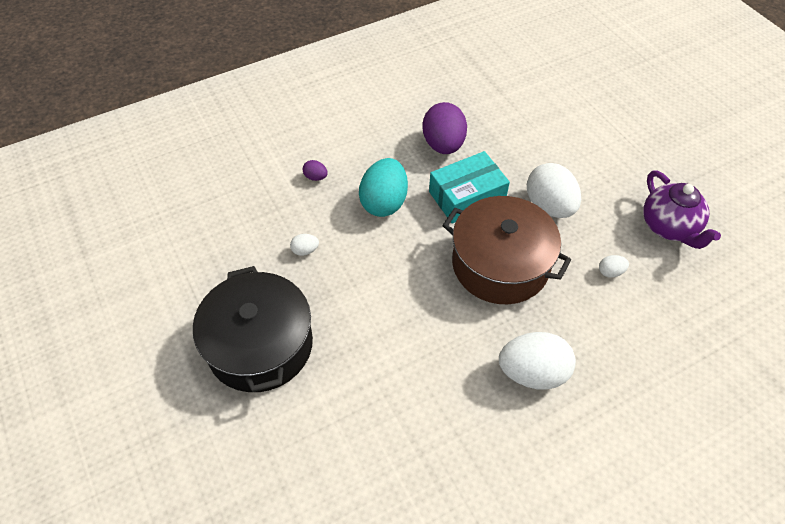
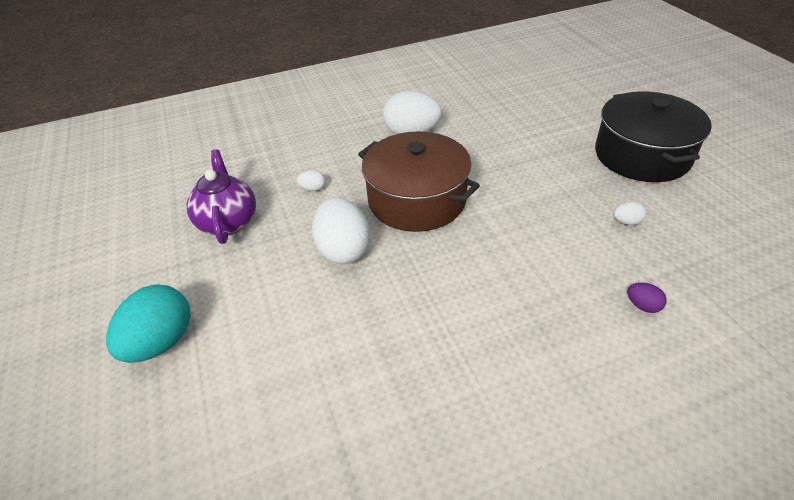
camera: 170 degrees left, 10 degrees down
turquoise egg [359,158,408,217] -> turquoise egg moved to [106,285,191,363]
purple egg [422,102,467,154] -> none
turquoise box [429,151,510,224] -> none

